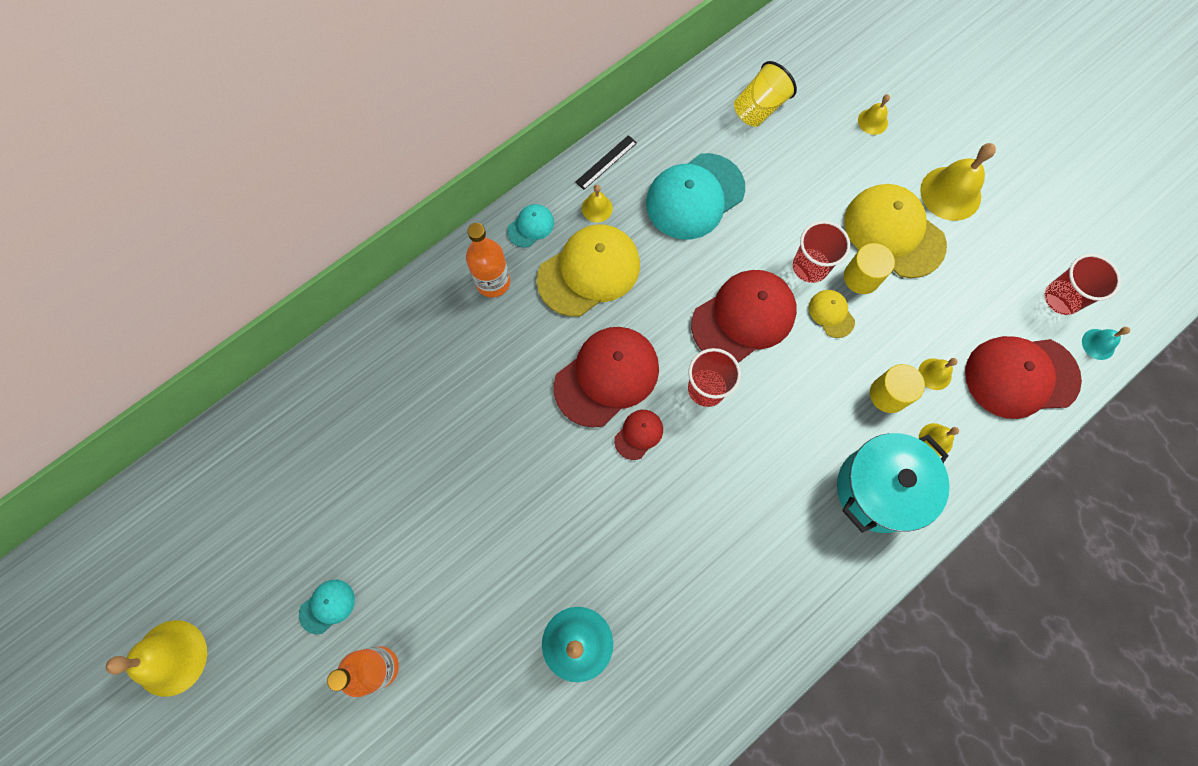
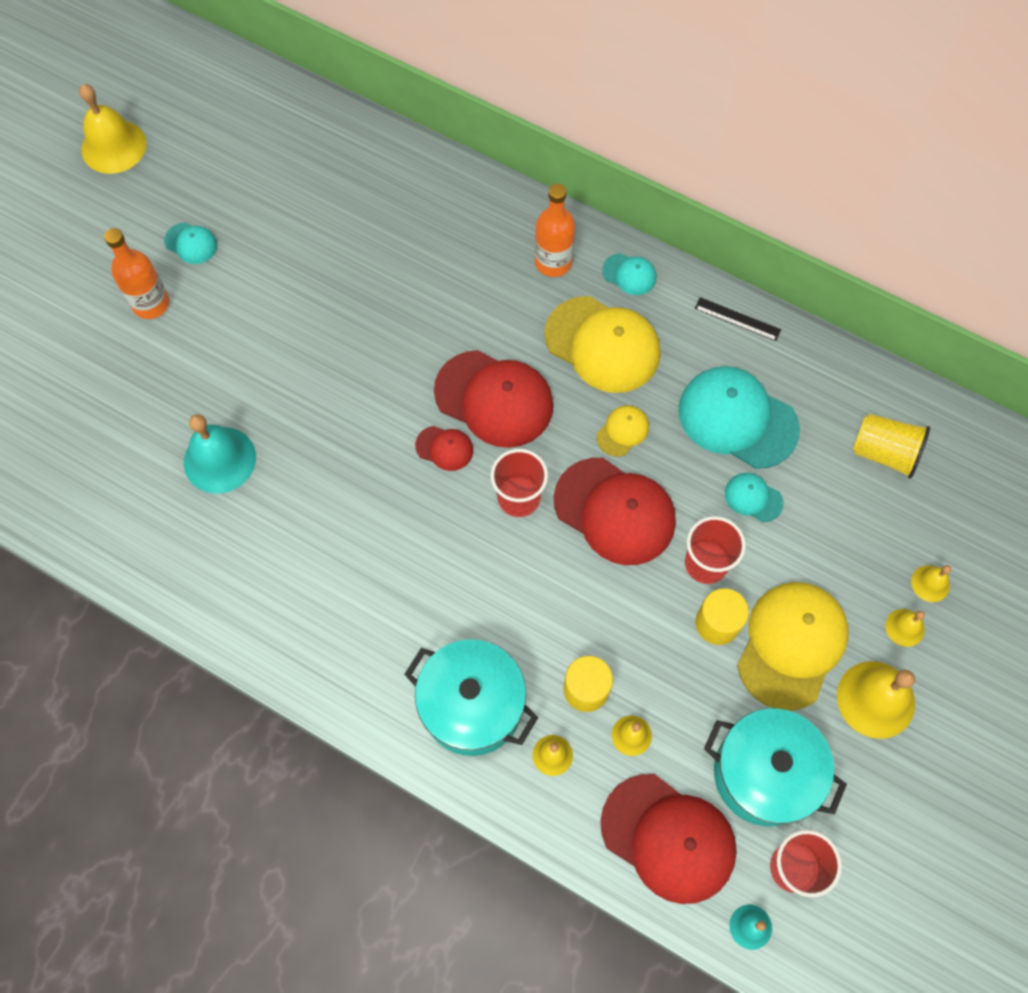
camera: 70 degrees right, 5 degrees down
yellow bell [582,185,613,223] -> yellow bell moved to [885,609,925,647]
yellow cap [809,290,855,338] -> yellow cap moved to [596,405,649,457]
red cap [965,336,1082,419] -> red cap turned 150 degrees clockwise [600,774,737,904]
none -> turquoise pot [704,708,847,826]
none -> turquoise cap [725,473,784,522]

